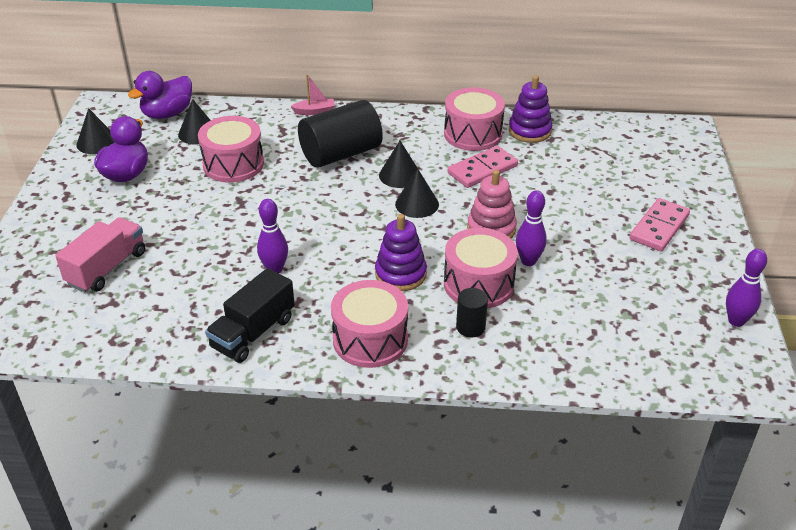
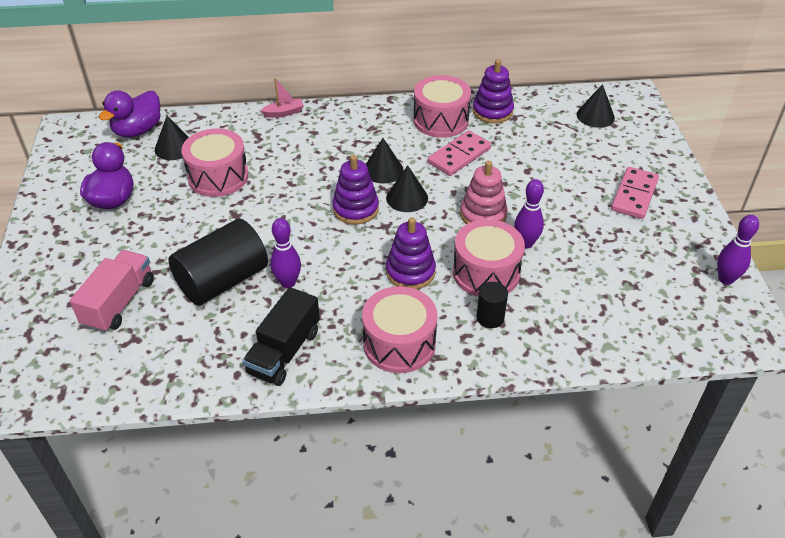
camera: 10 degrees left, 5 degrees up
black cone [77,108,114,154] -> black cone moved to [577,84,615,128]
black cylinder [298,100,383,168] -> black cylinder moved to [169,219,268,306]
none -> purple stacking toy [332,155,379,224]

